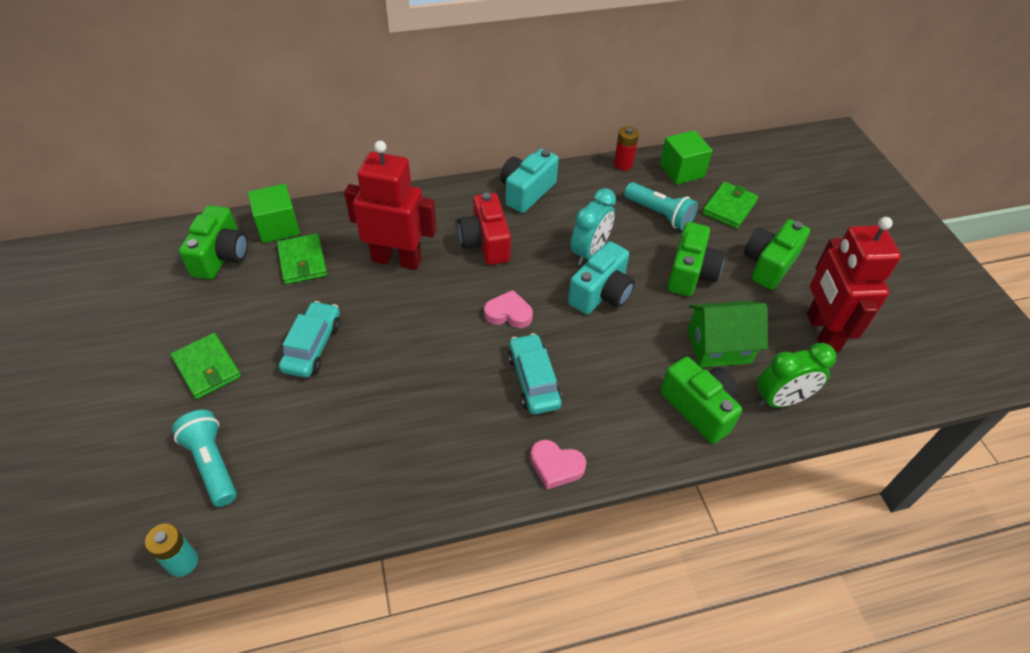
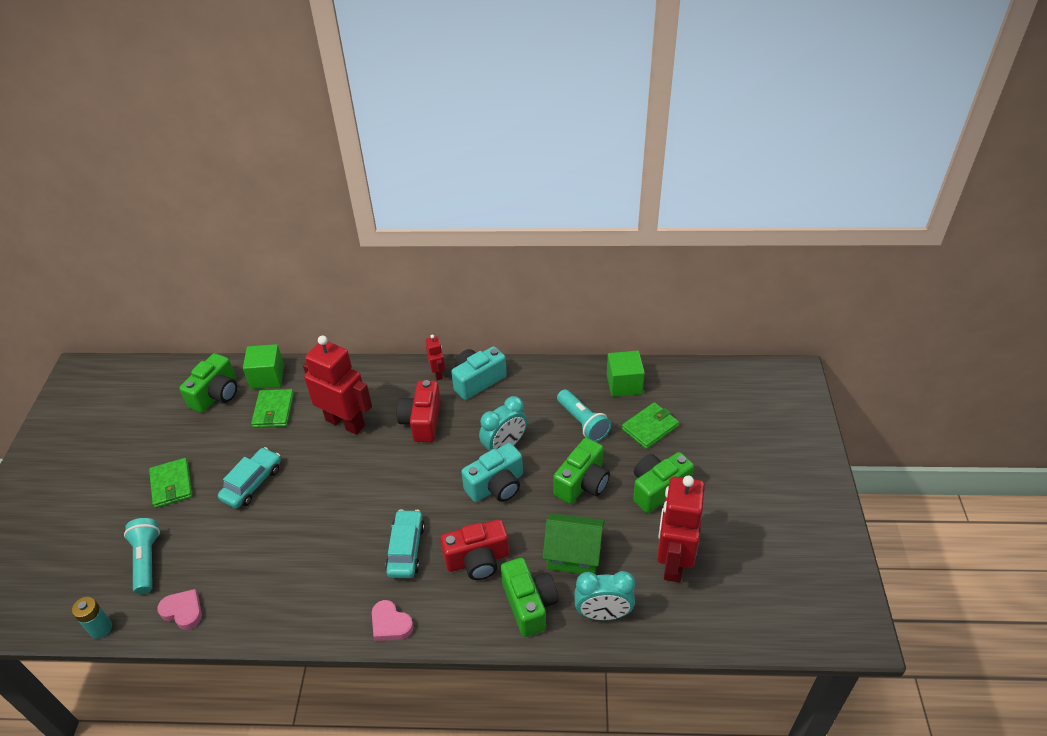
camera: 20 degrees right, 5 degrees down
pink heart [484,290,533,328] -> pink heart moved to [157,589,202,630]
red battery [614,126,639,171] -> none
green clock [757,343,837,408] -> turquoise clock [574,571,635,620]
none -> red robot [426,335,445,380]
none -> red camera [440,519,509,580]

